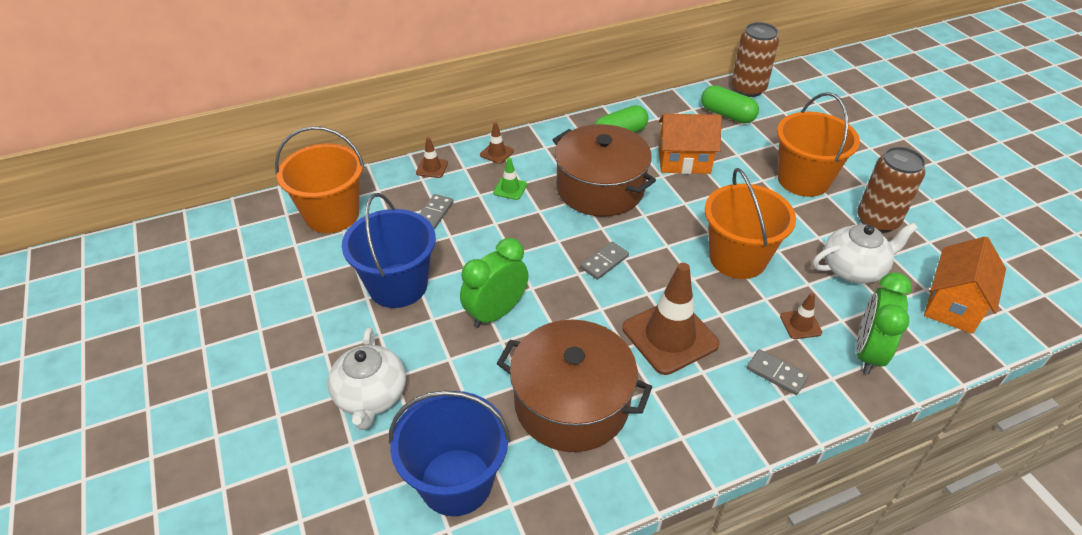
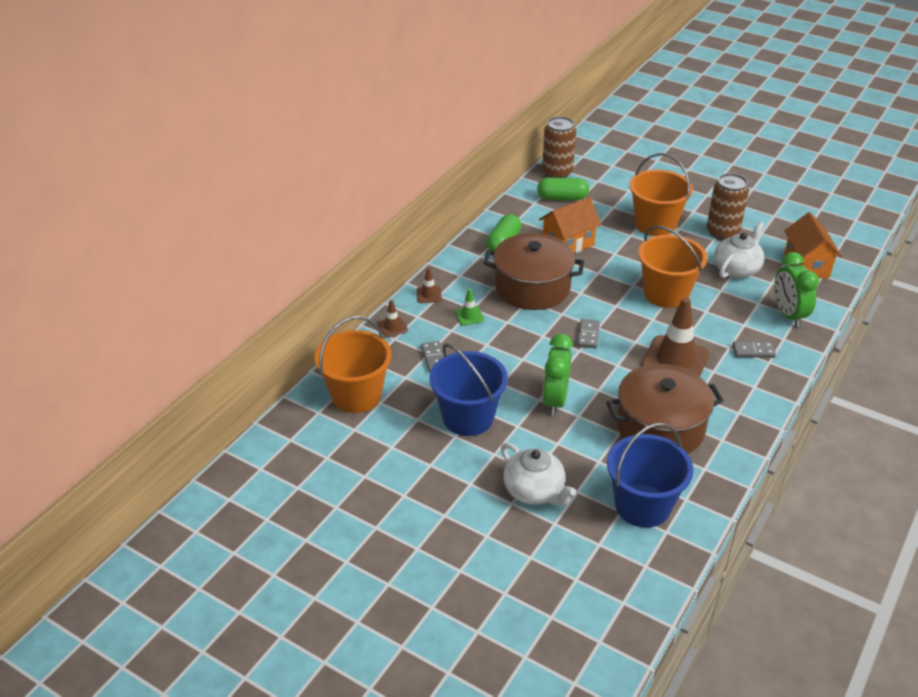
camera: 35 degrees left, 5 degrees down
brown traffic cone [780,293,822,339] -> none

